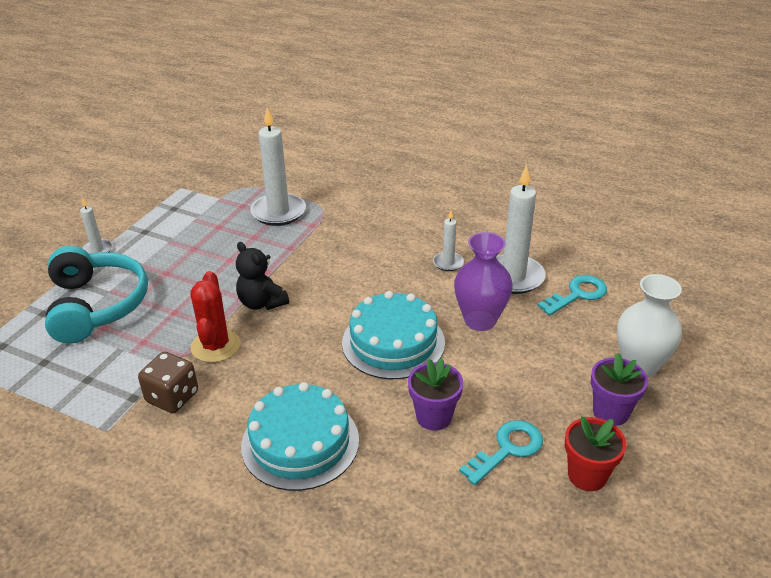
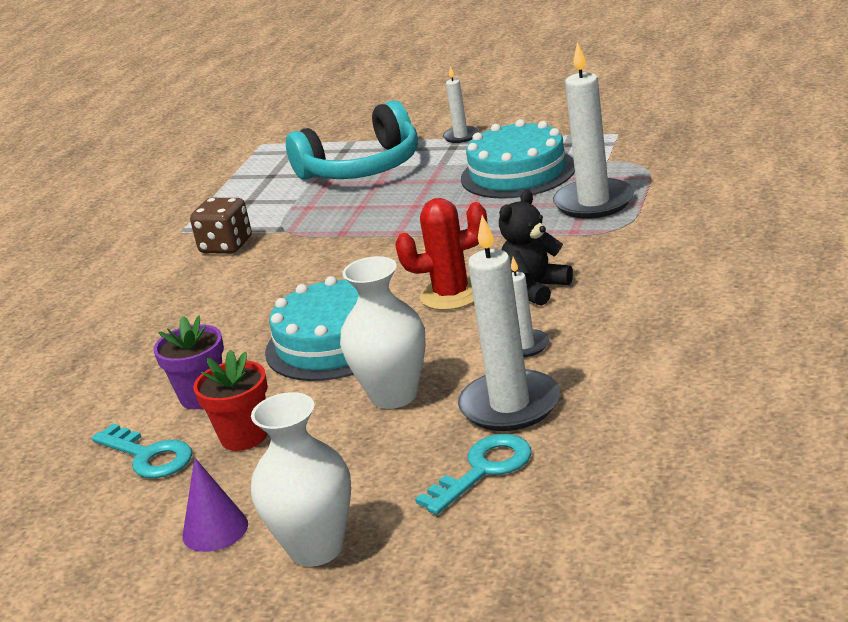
camera: 85 degrees right, 10 degrees down
red cactus [190,271,240,363] -> red cactus moved to [395,198,487,310]
black teddy bear [236,242,289,310] -> black teddy bear moved to [499,190,573,306]
turquoise cake [241,382,359,491] -> turquoise cake moved to [461,119,575,199]
purple vase [454,232,513,331] -> white vase [340,256,426,409]
turquoise key [537,275,607,316] -> turquoise key turned 90 degrees counterclockwise [415,434,532,515]
red flower pot [565,416,626,491] -> red flower pot moved to [193,349,268,451]
purple flower pot [591,353,648,426] -> purple cone [182,458,248,552]

